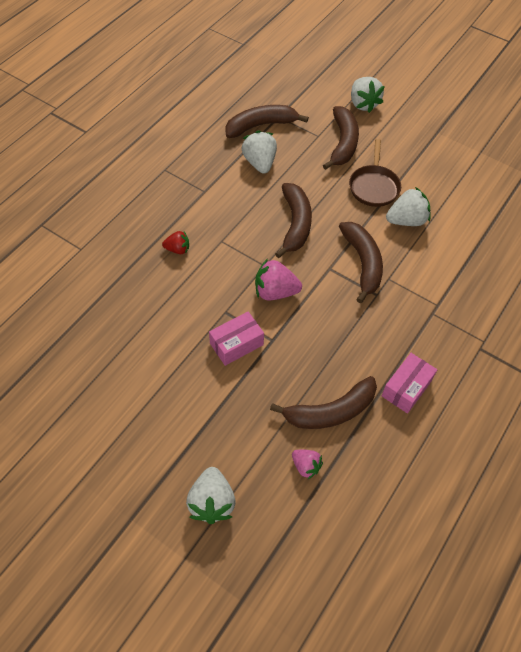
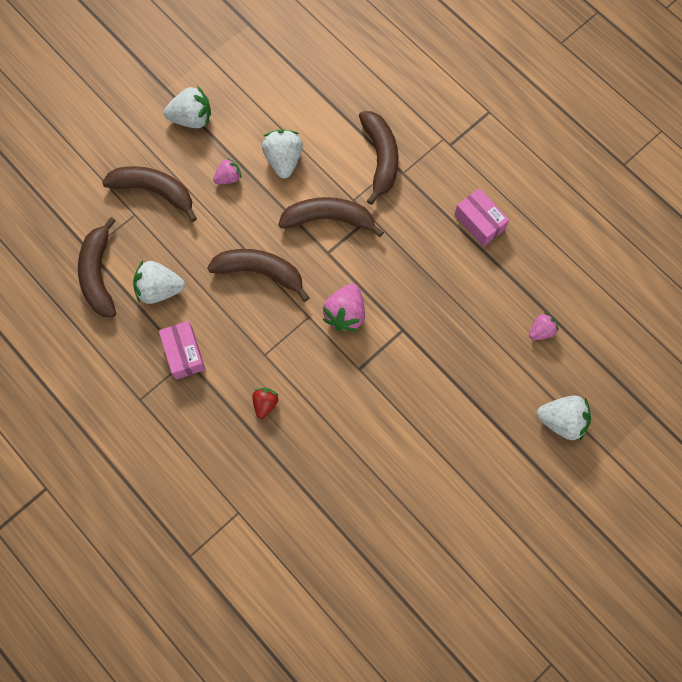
camera: 75 degrees left, 15 degrees up
pink box [209,312,264,366] -> pink box moved to [159,321,206,380]
brown banana [270,376,377,429] -> brown banana moved to [359,111,398,205]
brown pan [349,139,401,207] -> pink strawberry [213,158,242,184]
white strawberry [351,77,385,113] -> white strawberry moved to [164,86,211,128]

